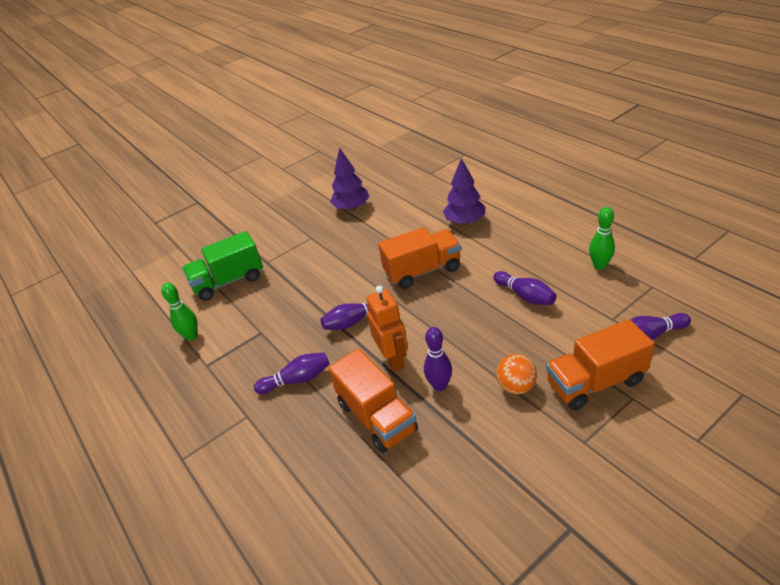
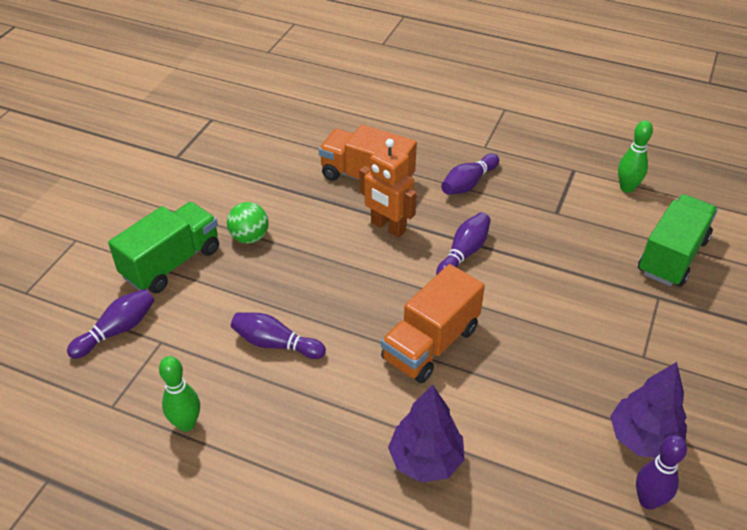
camera: 145 degrees right, 5 degrees up
purple bowling pin [424,327,452,391] -> purple bowling pin moved to [636,435,687,510]
orange ball [496,354,537,394] -> green ball [227,202,269,244]
orange truck [546,319,655,410] -> green truck [108,202,219,293]

